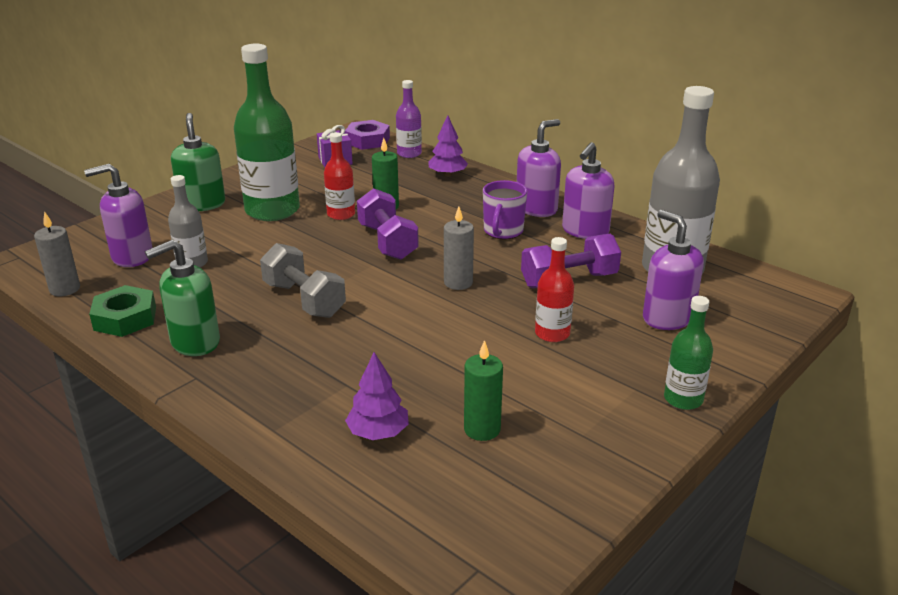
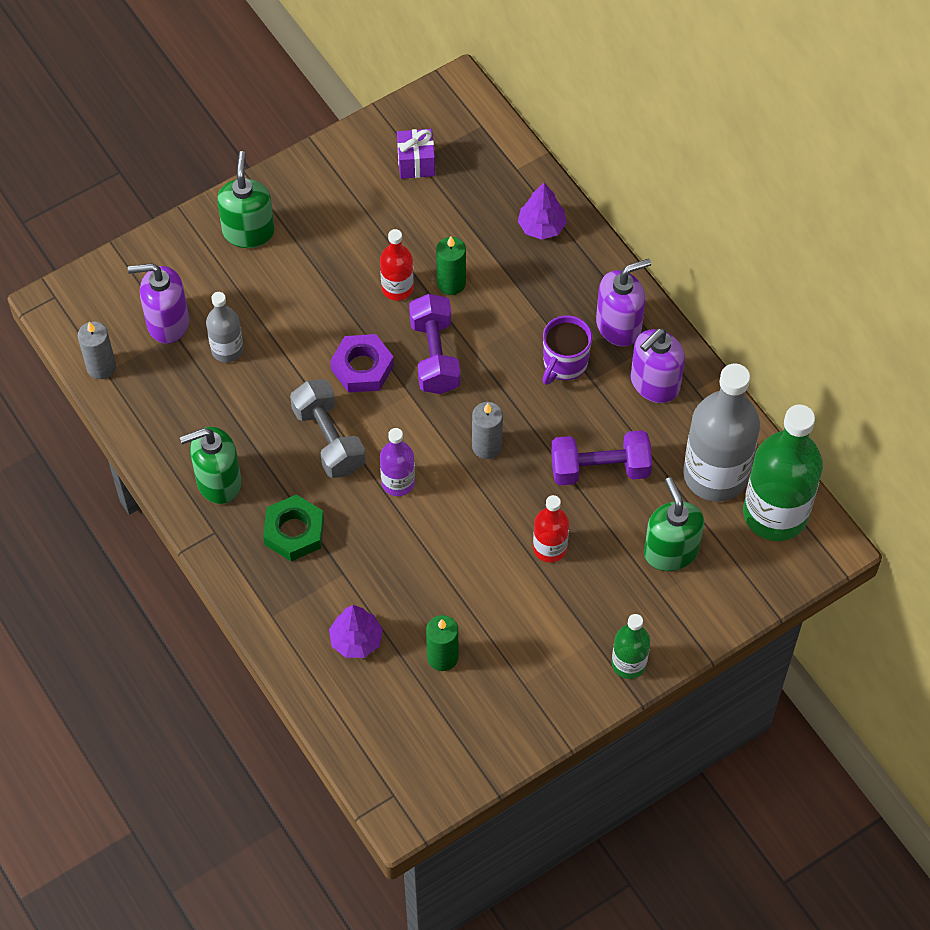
camera: 15 degrees right, 30 degrees up
green nut [89,285,156,337] -> green nut moved to [263,494,324,561]
green bottle [234,44,300,221] -> green bottle moved to [743,404,823,541]
purple nut [345,120,390,150] -> purple nut moved to [330,334,394,393]
purple bottle [396,80,422,158] -> purple bottle moved to [380,428,415,496]
purple soap dispenser [643,210,704,330] -> green soap dispenser [644,477,704,571]

